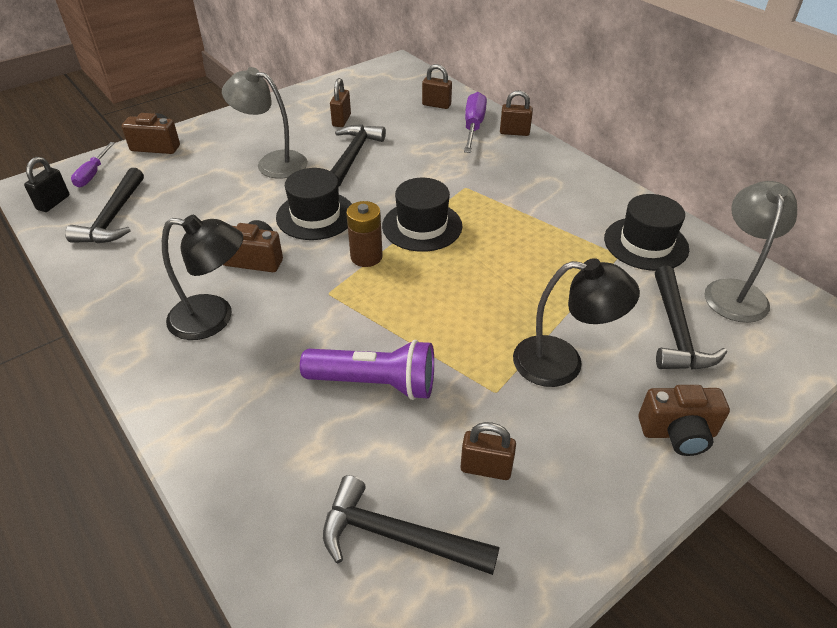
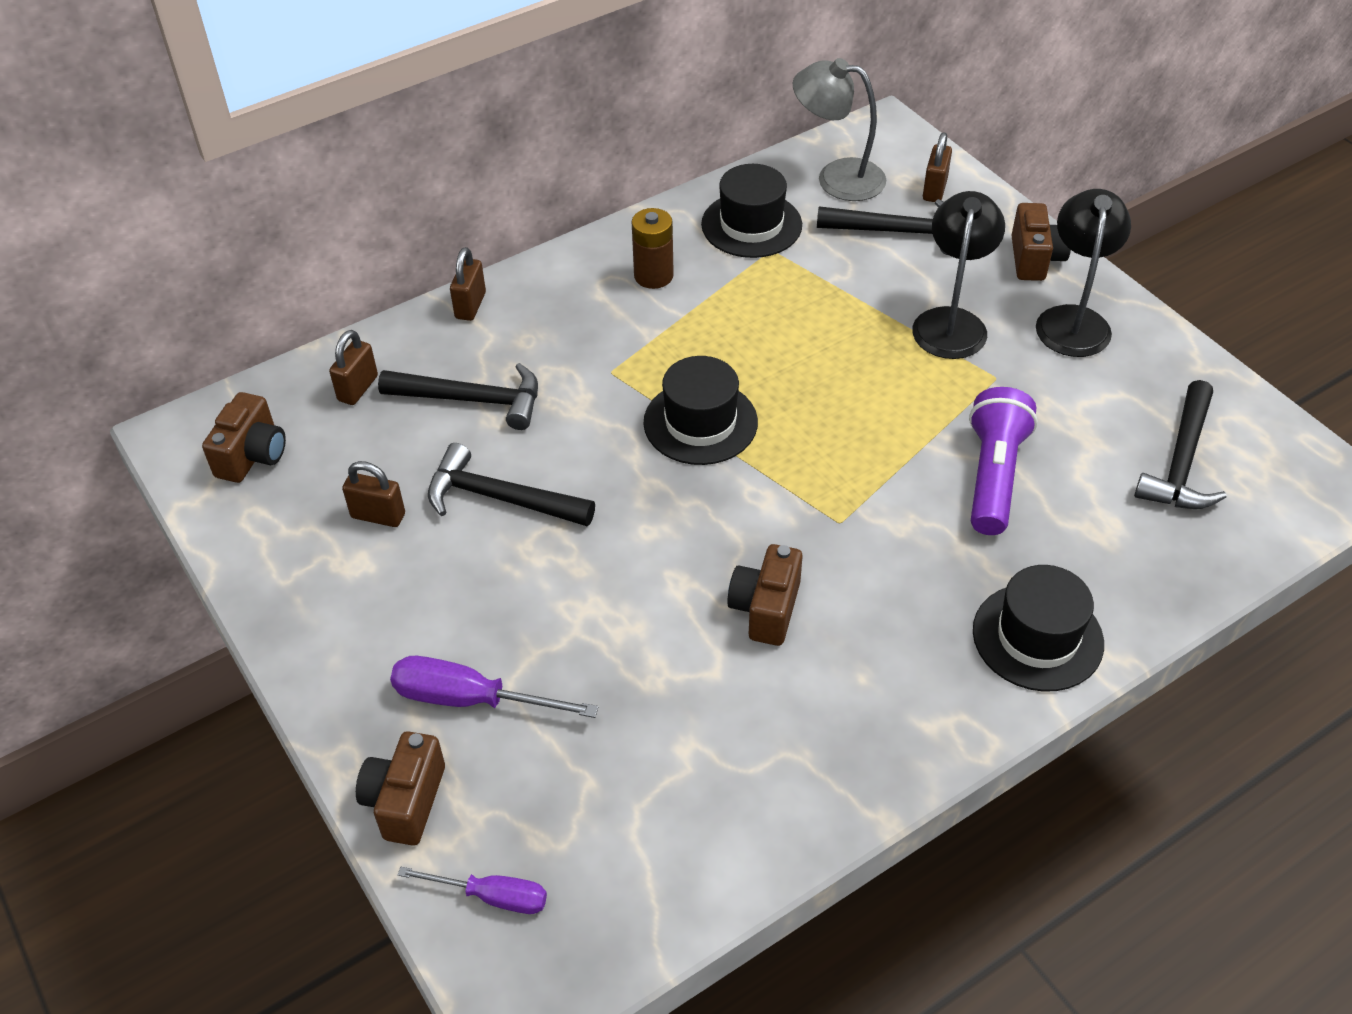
camera: 85 degrees left, 5 degrees up
black padlock [24,157,70,212] -> none
black hammer [65,168,144,243] -> black hammer moved to [378,363,538,430]
black lamp [162,215,243,340] -> black lamp moved to [1036,189,1131,357]
grey lamp [222,67,308,179] -> none
black hat [276,168,352,240] -> black hat moved to [973,565,1104,691]
brown battery [346,201,383,267] -> brown battery moved to [632,208,674,289]
brown padlock [461,422,516,480] -> brown padlock moved to [923,132,952,202]
purple screwdriver [464,92,487,153] -> purple screwdriver moved to [390,656,598,718]
none -> brown camera [202,392,286,483]

